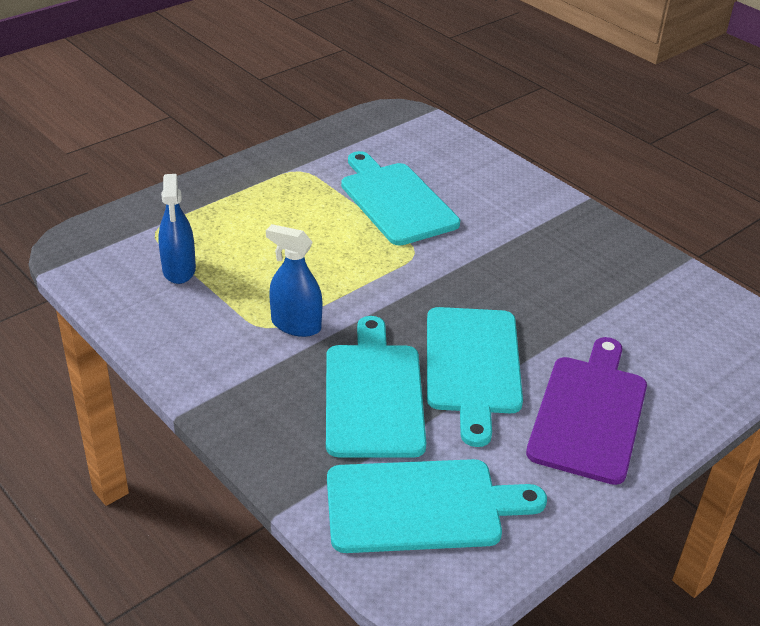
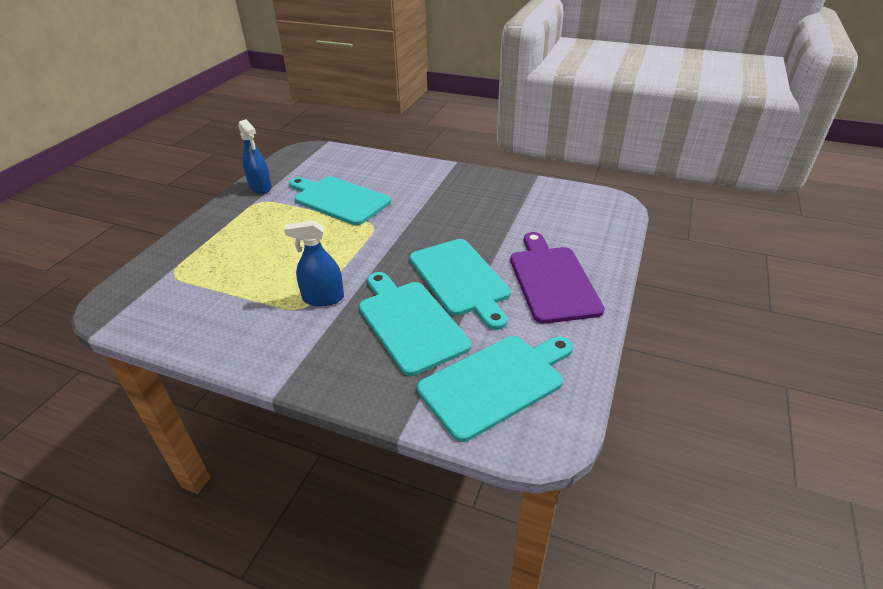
camera: 25 degrees left, 0 degrees up
blue spray bottle [158,174,196,284] -> blue spray bottle moved to [238,119,272,194]

